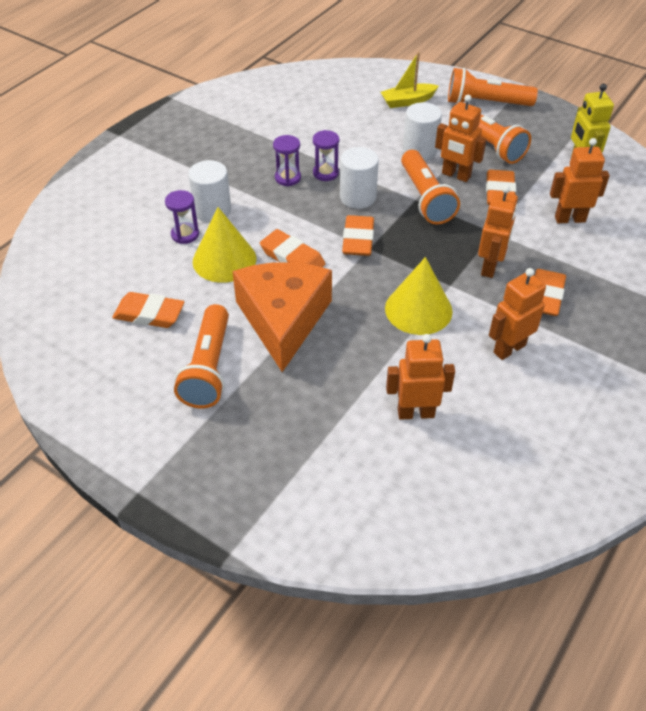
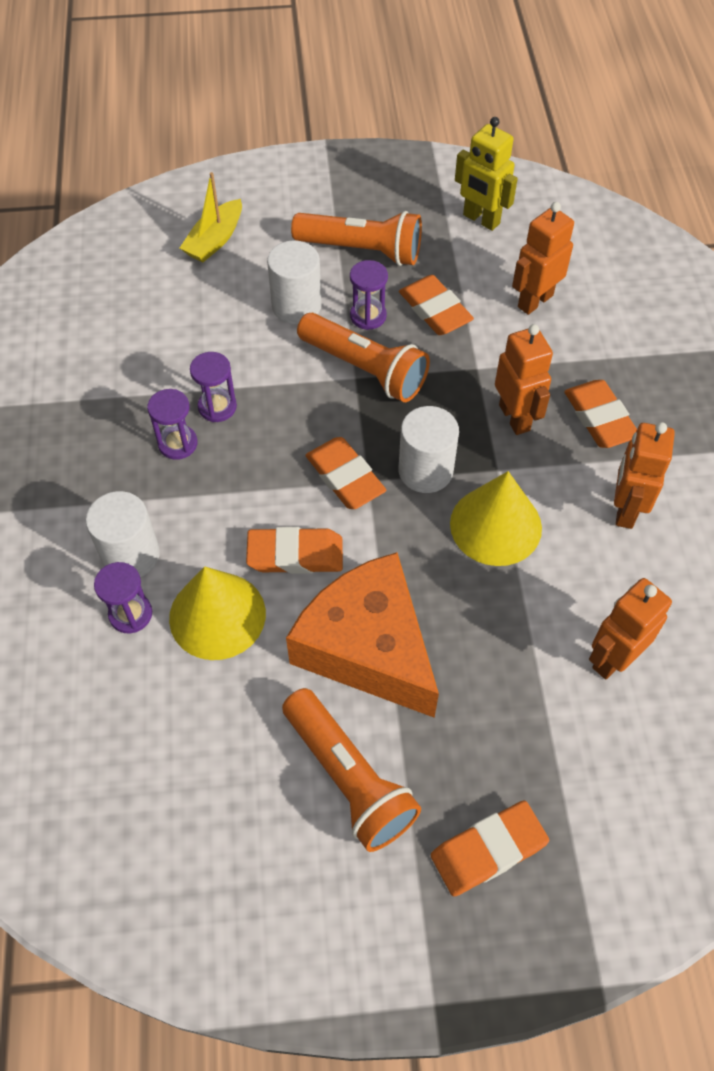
camera: 40 degrees left, 10 degrees up
orange eraser [112,292,185,328] -> orange eraser moved to [431,801,549,897]
white cylinder [340,147,379,209] -> white cylinder moved to [399,406,459,493]
orange robot [435,95,486,182] -> purple hourglass [350,260,388,330]
orange flashlight [448,68,538,106] -> none

